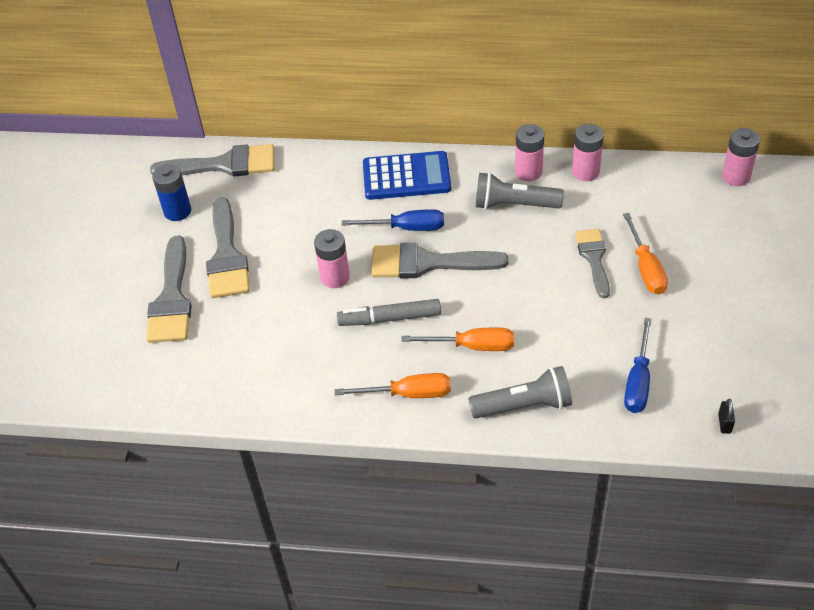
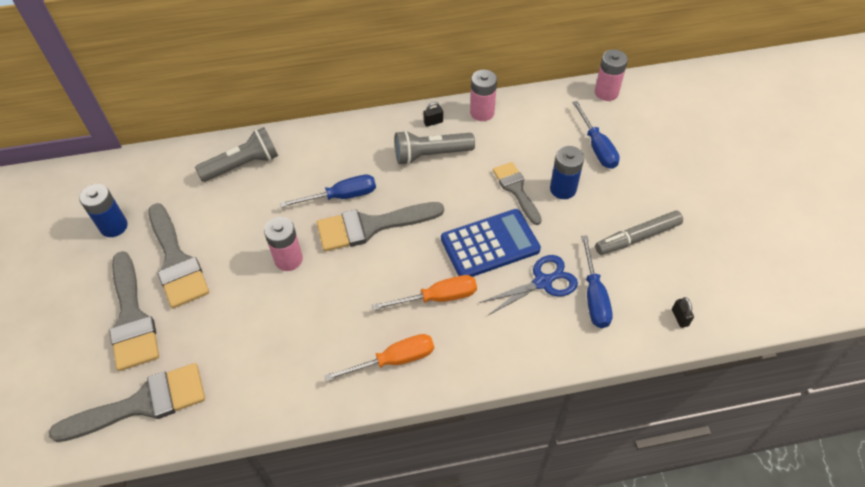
camera: 20 degrees left, 5 degrees up
grey brush [150,144,274,177] -> grey brush moved to [49,363,205,442]
grey marker [337,299,441,326] -> grey marker moved to [595,211,683,255]
blue calculator [363,151,451,200] -> blue calculator moved to [441,209,541,277]
grey flashlight [468,366,572,418] -> grey flashlight moved to [195,127,278,182]
pink battery [515,124,544,181] -> black padlock [423,102,443,127]
orange screwdriver [623,213,668,295] -> blue battery [550,146,584,199]
none -> blue scissors [480,255,578,316]
none -> blue screwdriver [572,101,620,169]

